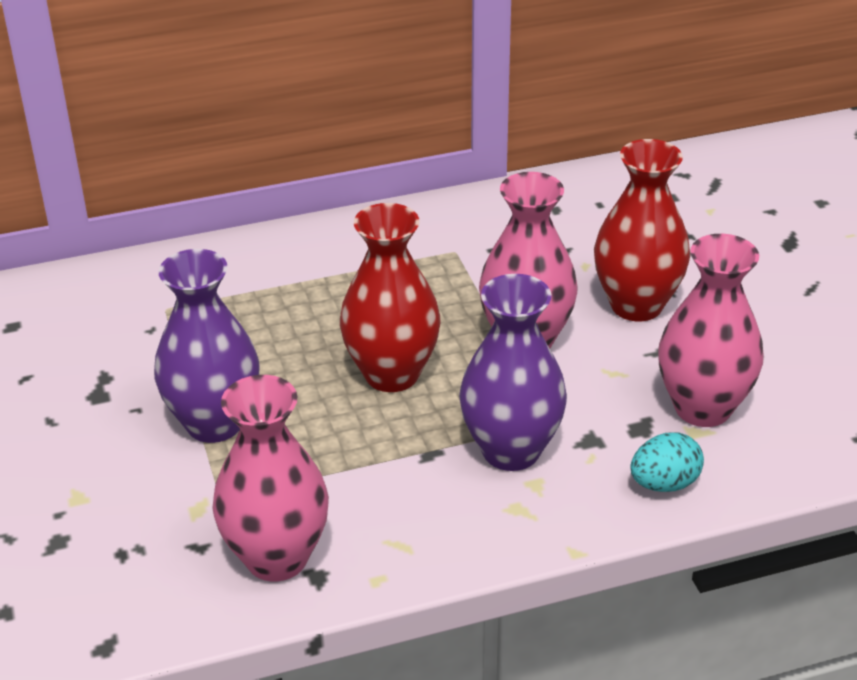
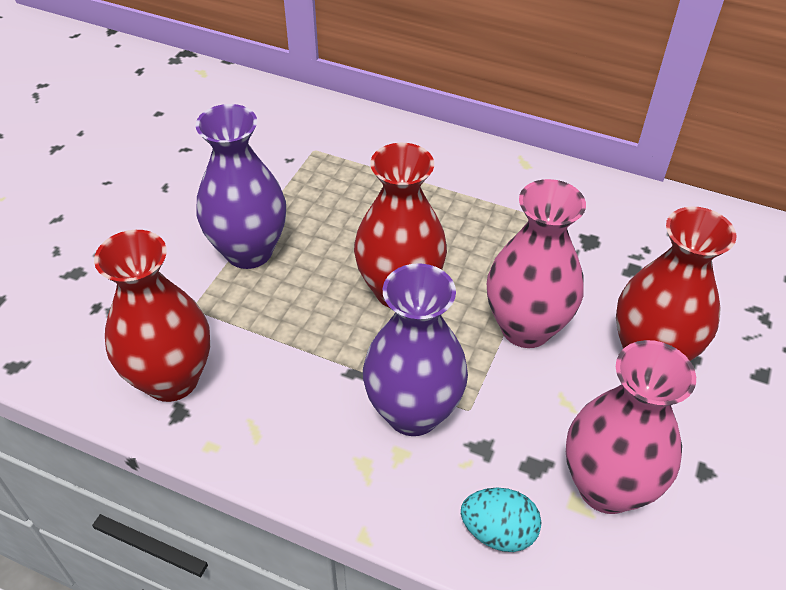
camera: 40 degrees right, 10 degrees up
pink vase [212,375,329,582] -> red vase [94,230,210,402]

